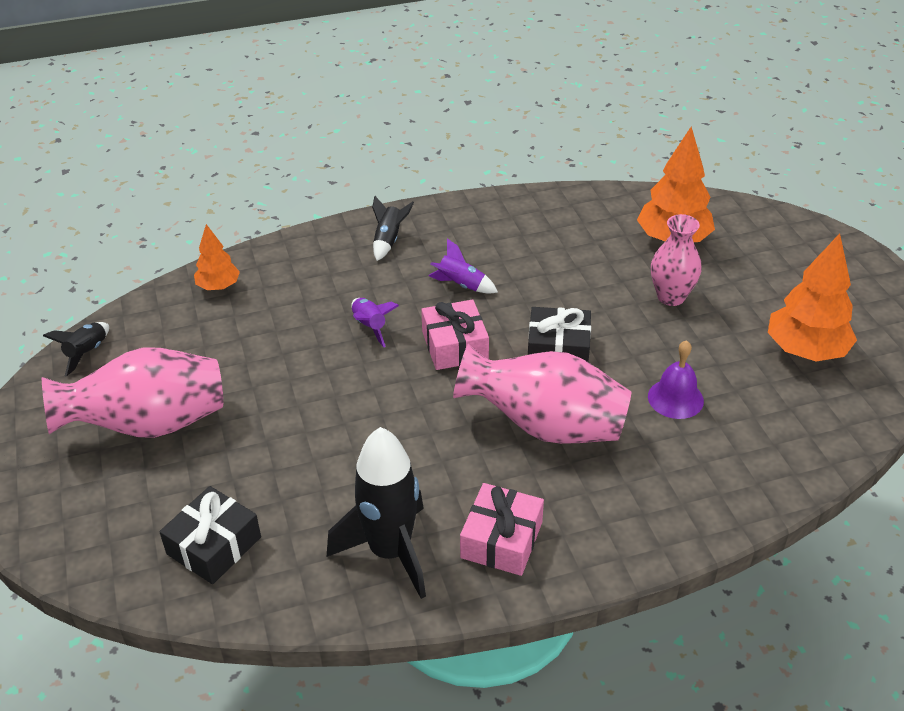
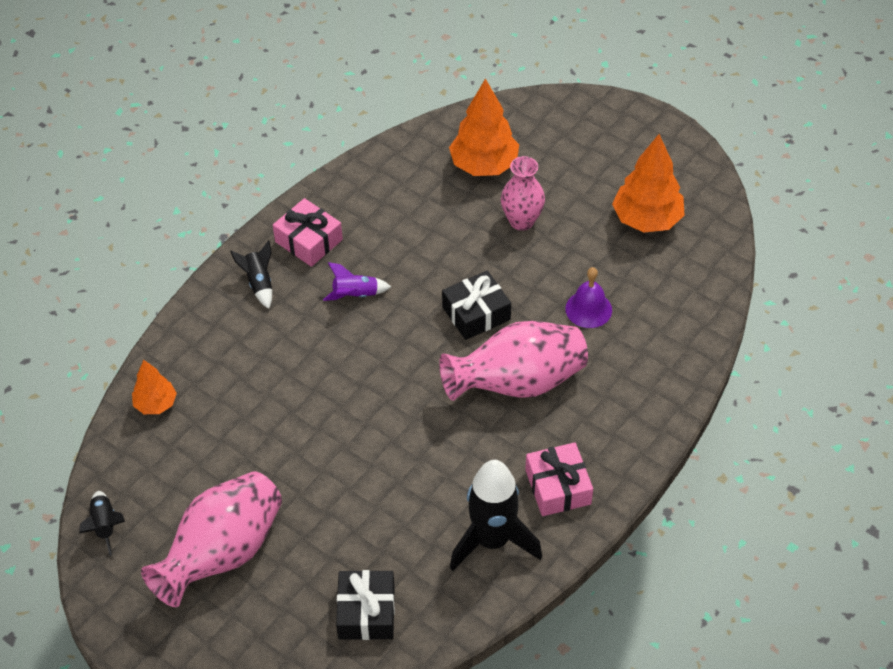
camera: 35 degrees left, 10 degrees up
purple rocket [351,298,399,347] -> none
pink gift [421,300,489,370] -> pink gift moved to [273,198,343,267]

